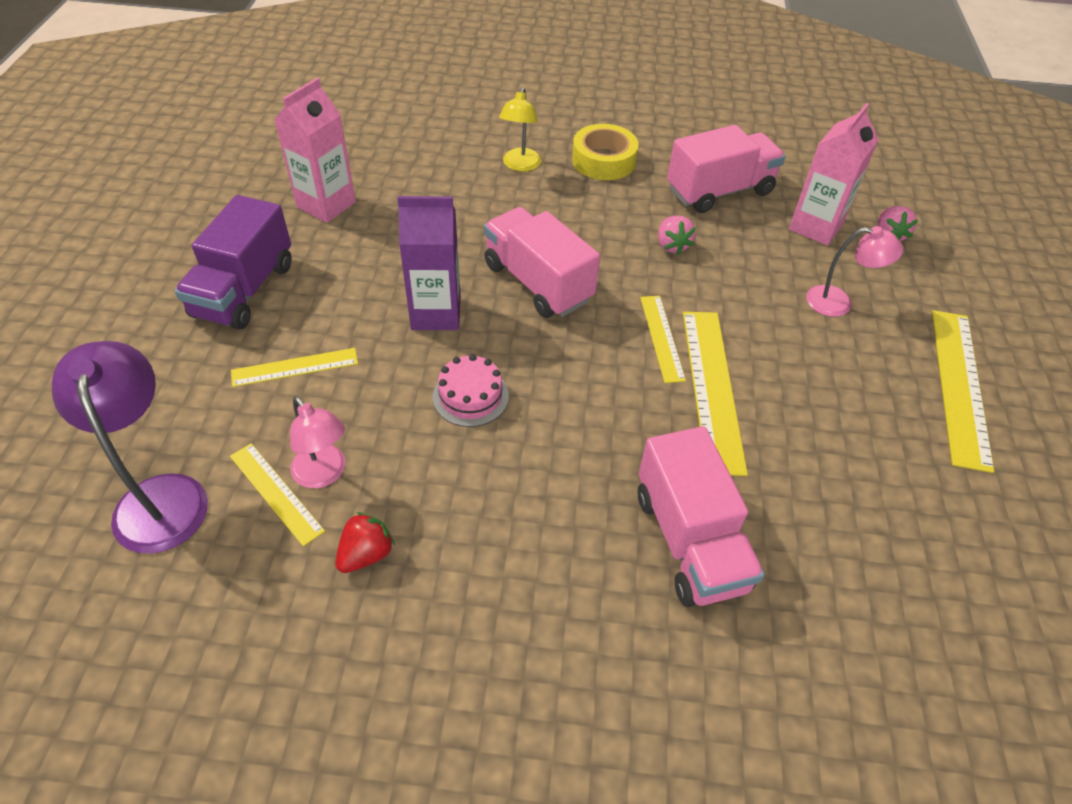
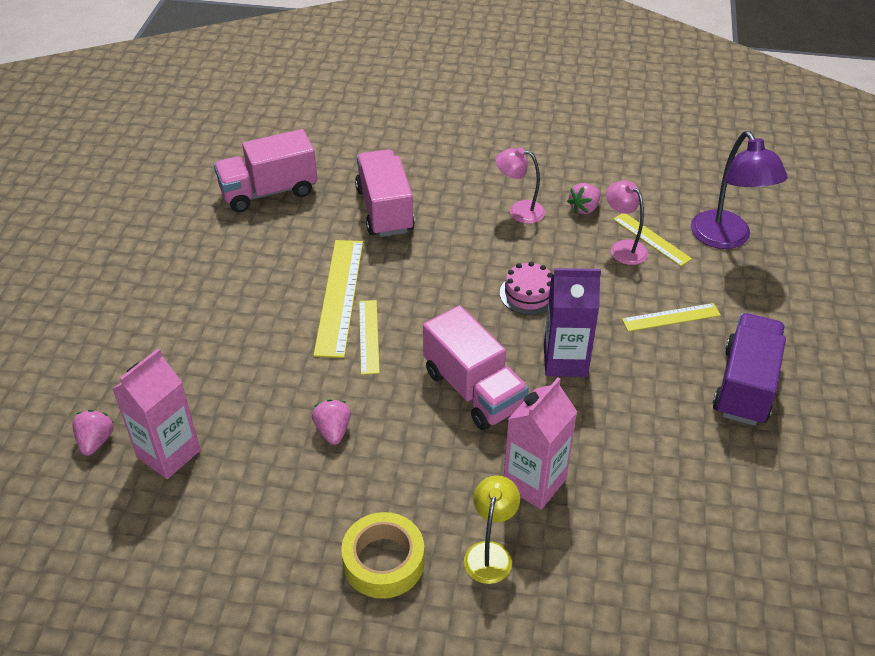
camera: 175 degrees left, 5 degrees down
pink carton [274,78,356,223] -> pink carton moved to [504,378,577,510]
red strawberry [335,512,395,573] -> pink strawberry [567,183,600,214]
pink truck [667,125,786,213] -> pink truck moved to [214,129,318,212]
pink lamp [806,226,903,317] -> pink lamp moved to [496,147,545,224]
yellow ruler [932,310,994,473] -> none

